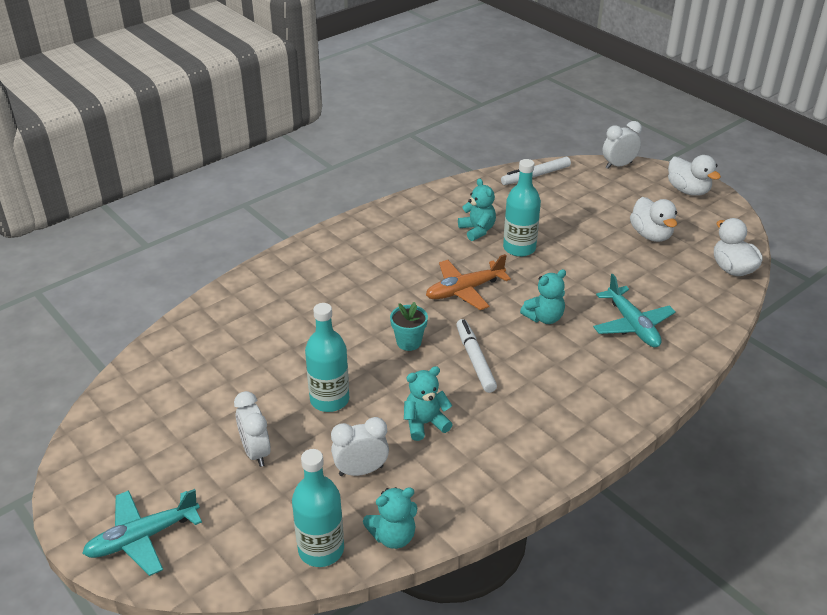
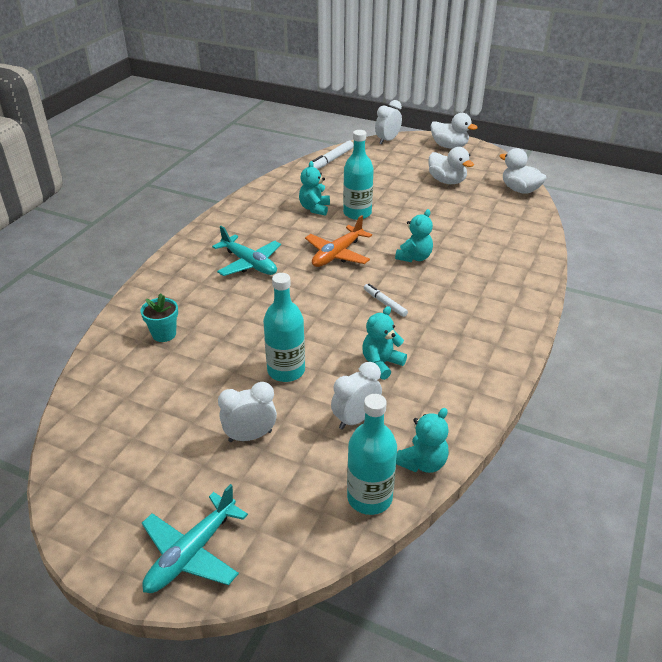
camera: 25 degrees left, 0 degrees up
white clock [234,391,271,467] -> white clock turned 120 degrees clockwise [218,382,277,442]
turquoise flower pot [390,302,428,351] -> turquoise flower pot moved to [140,293,178,342]
white marker [456,319,497,393] -> white marker [364,284,408,317], size x0.65
turquoise teddy bear [458,178,496,241] -> turquoise teddy bear turned 120 degrees counterclockwise [299,161,330,216]
turquoise plane [593,274,675,348] -> turquoise plane moved to [212,226,281,276]

